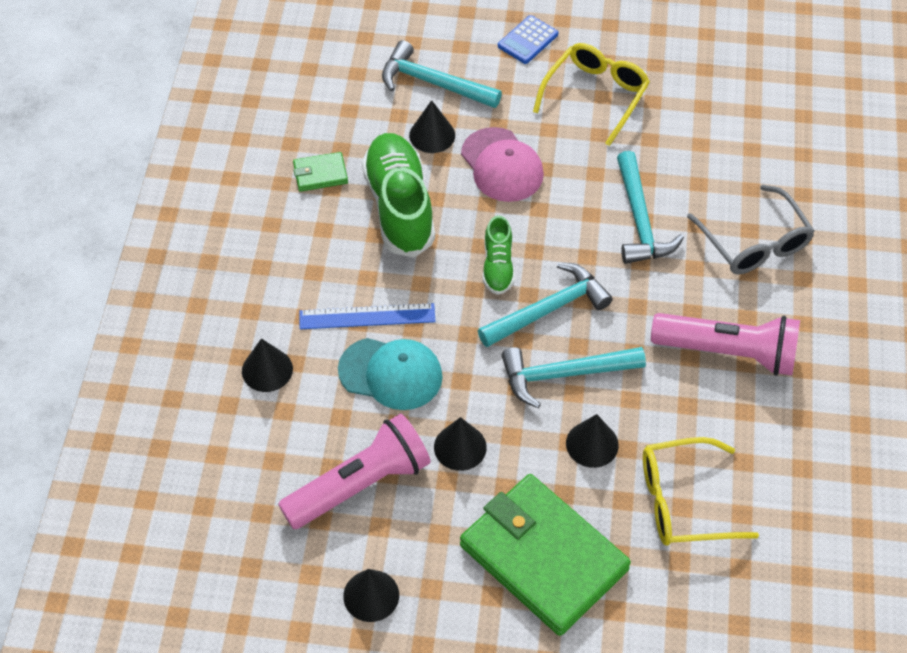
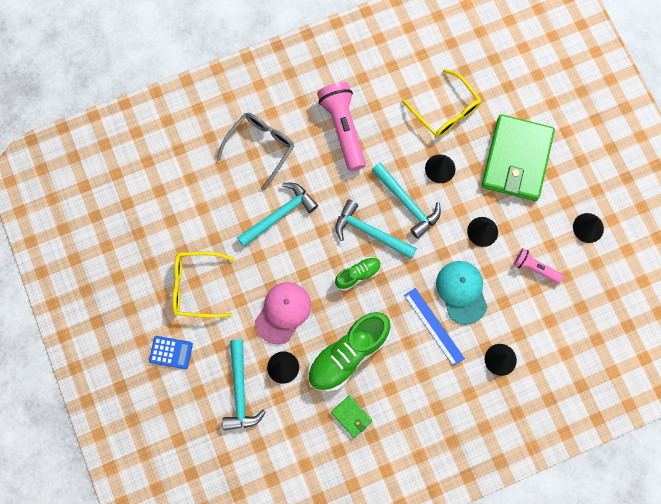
camera: 120 degrees left, 20 degrees up
pink flashlight [278,414,431,529] -> pink flashlight [513,248,564,284], size x0.56

